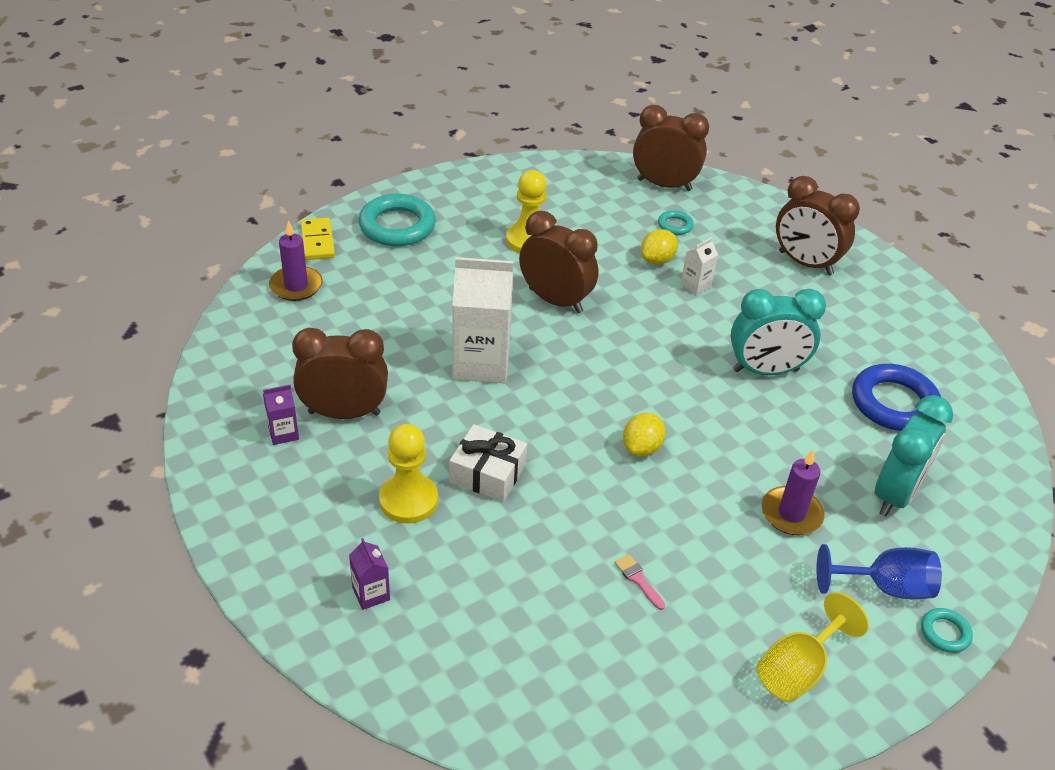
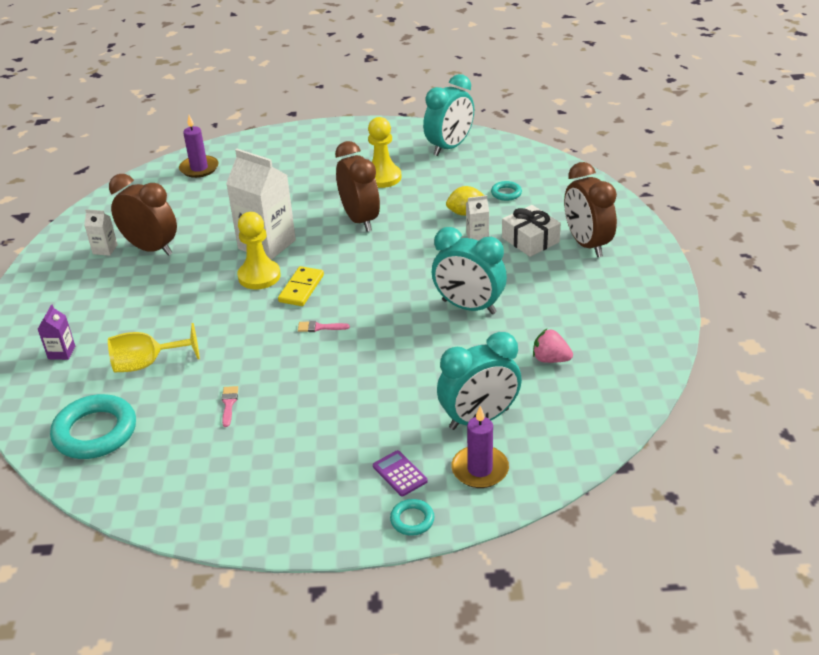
camera: 35 degrees right, 5 degrees down
purple carton [263,385,299,445] -> white carton [84,209,118,256]
yellow domino [301,218,335,260] -> yellow domino moved to [278,266,324,306]
turquoise ring [359,194,436,246] -> turquoise ring moved to [50,394,136,459]
yellow pawn [379,424,438,524] -> yellow pawn moved to [237,212,281,290]
white gift [449,424,527,502] -> white gift moved to [502,205,561,257]
yellow lemon [623,413,666,457] -> pink brush [298,321,350,332]
brown clock [633,105,709,191] -> none
yellow goblet [757,592,869,702] -> yellow goblet moved to [108,323,200,372]
purple candle [762,450,824,535] -> purple candle moved to [451,406,509,488]
blue goblet [816,544,942,600] -> purple calculator [373,450,428,496]
blue ring [852,364,941,431] -> pink strawberry [533,329,573,363]
none -> turquoise clock [423,74,474,156]

